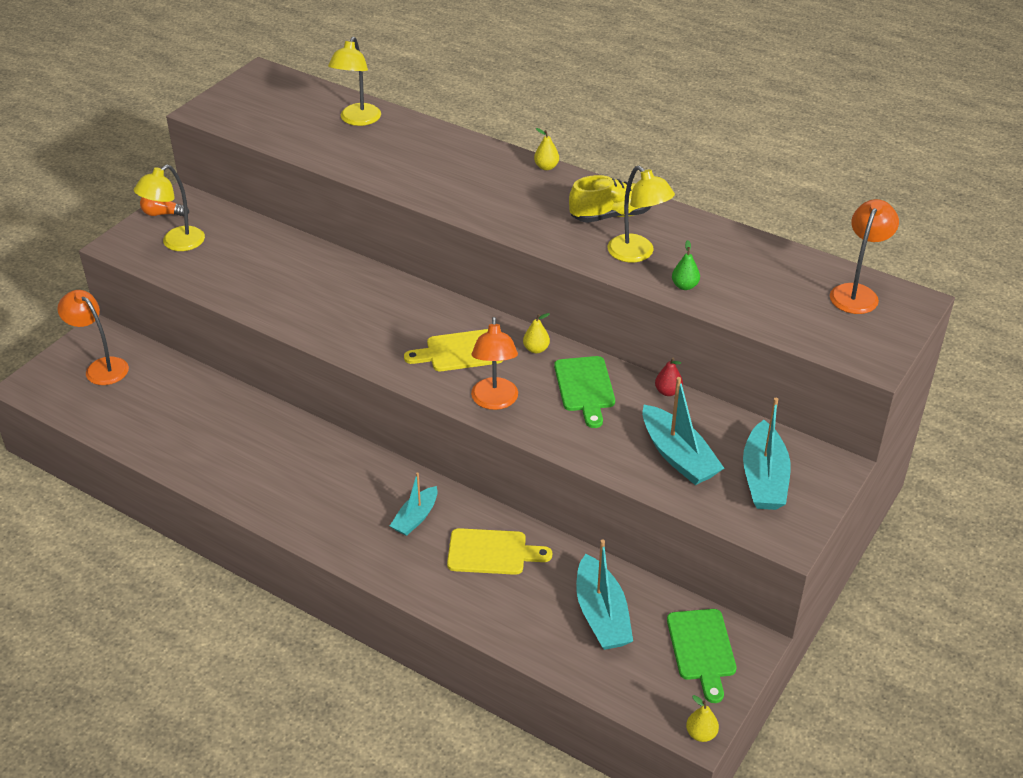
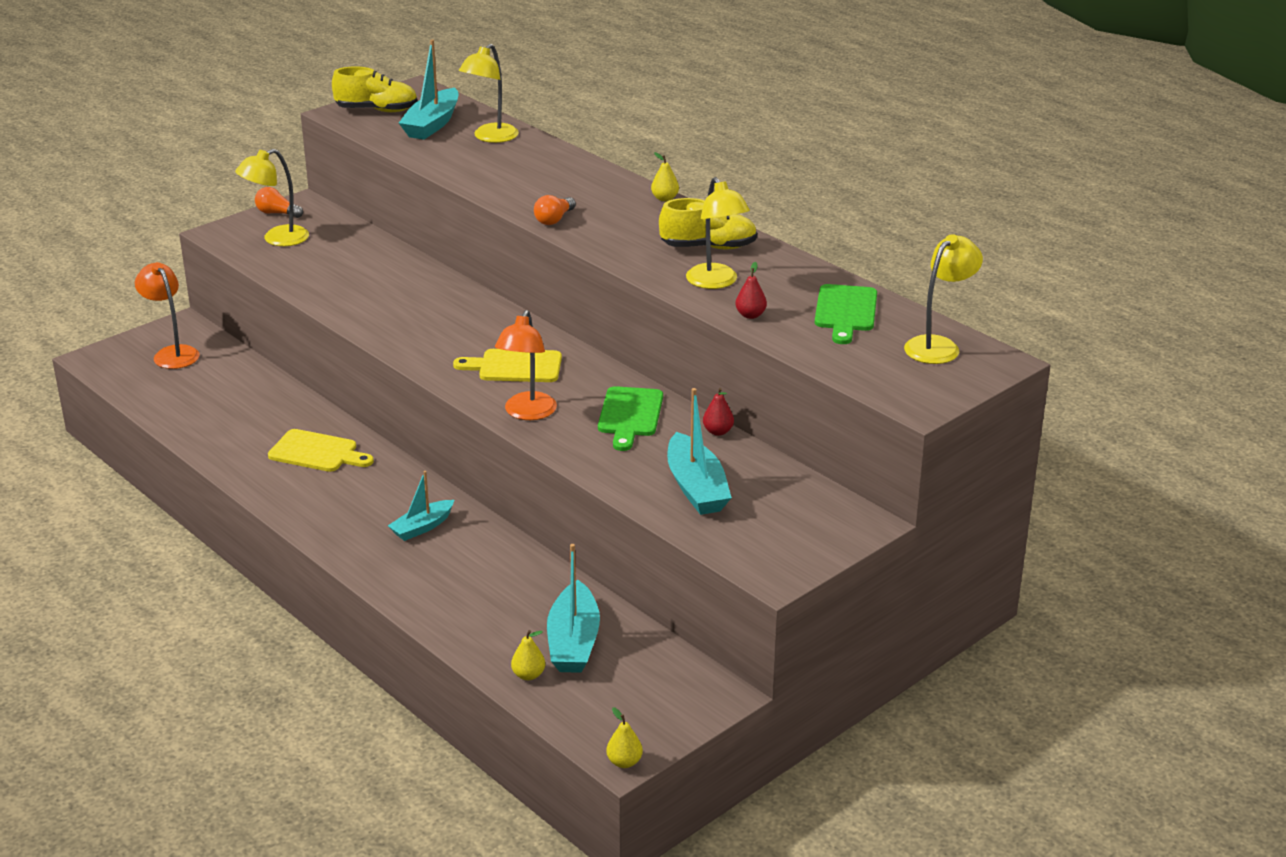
camera: 15 degrees right, 10 degrees down
yellow cutting board [447,528,552,575] -> yellow cutting board moved to [268,429,374,472]
yellow pear [523,313,550,353] -> yellow pear moved to [511,630,545,680]
green cutting board [667,609,736,703] -> green cutting board moved to [815,284,877,344]
green pear [672,240,700,290] -> red pear [735,262,767,319]
turquoise boat [743,398,791,510] -> turquoise boat moved to [399,40,459,140]
orange lamp [830,199,899,314] -> yellow lamp [904,234,983,364]
none -> yellow shoe [332,66,418,112]
none -> orange light bulb [534,195,576,225]

